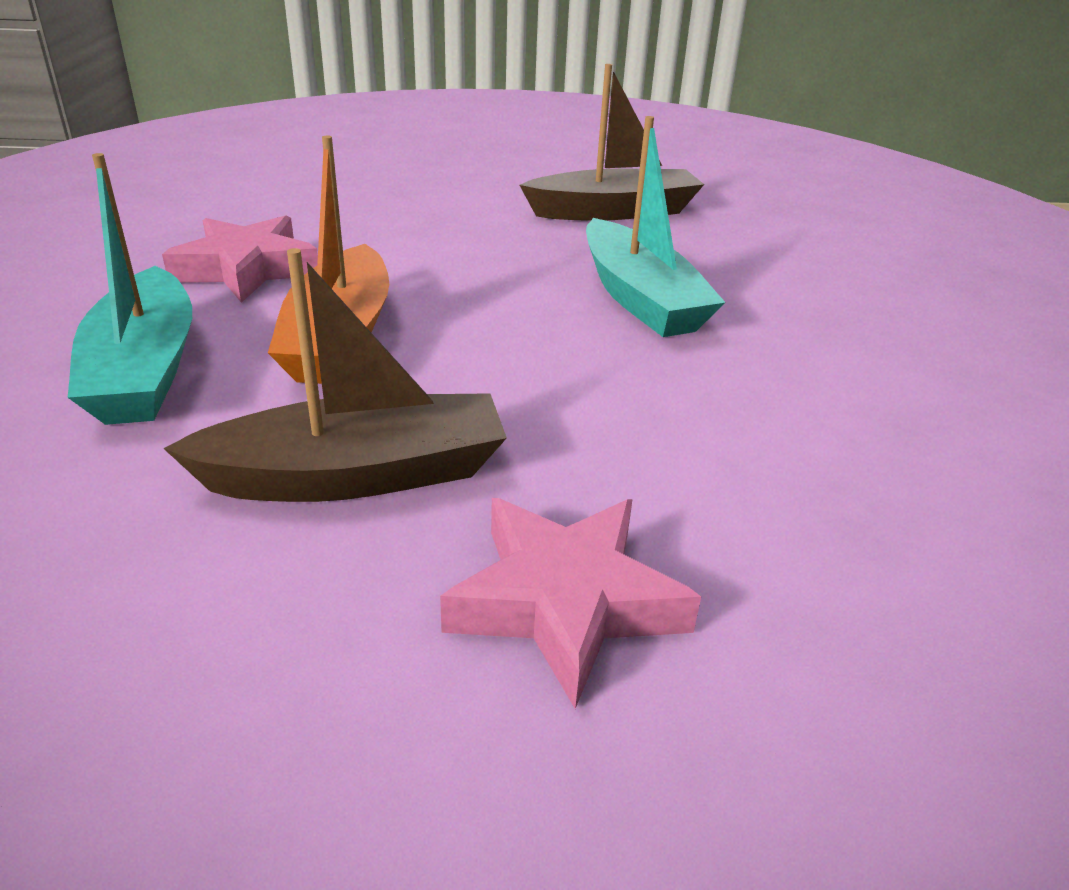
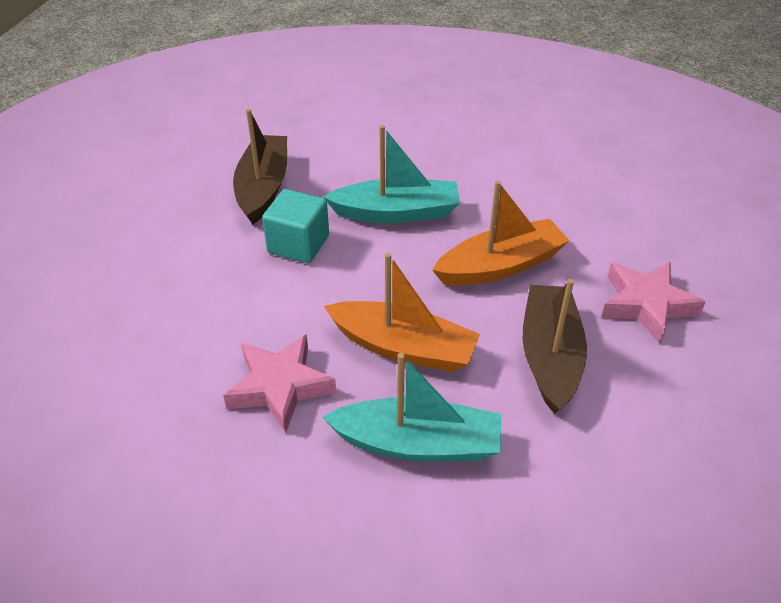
camera: 70 degrees left, 10 degrees up
none -> turquoise cube [262,189,329,263]
none -> orange boat [432,181,570,286]

